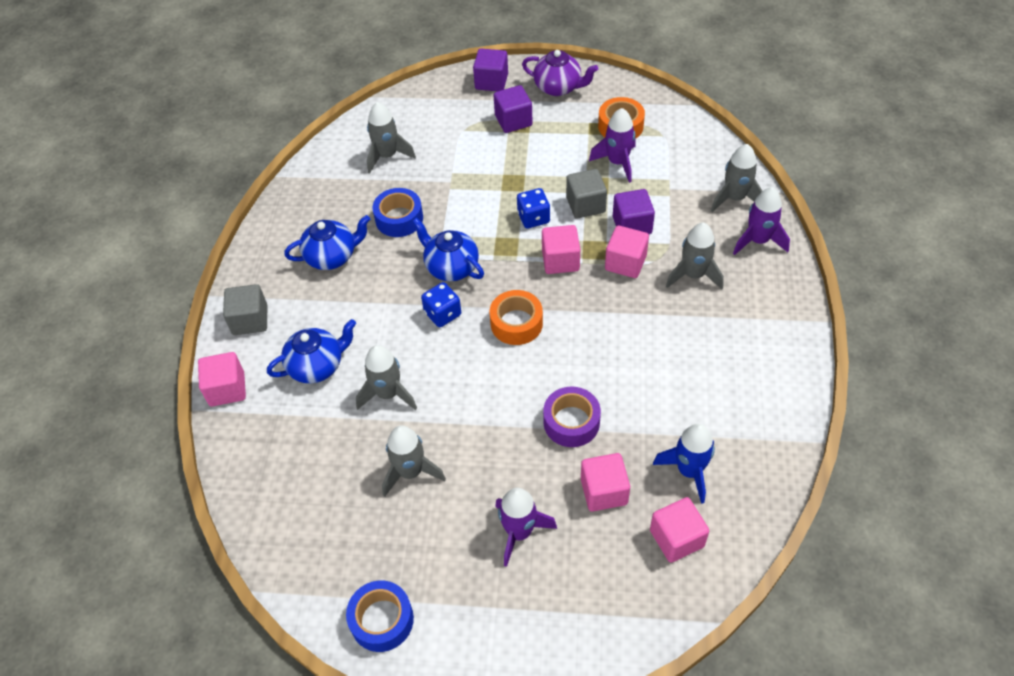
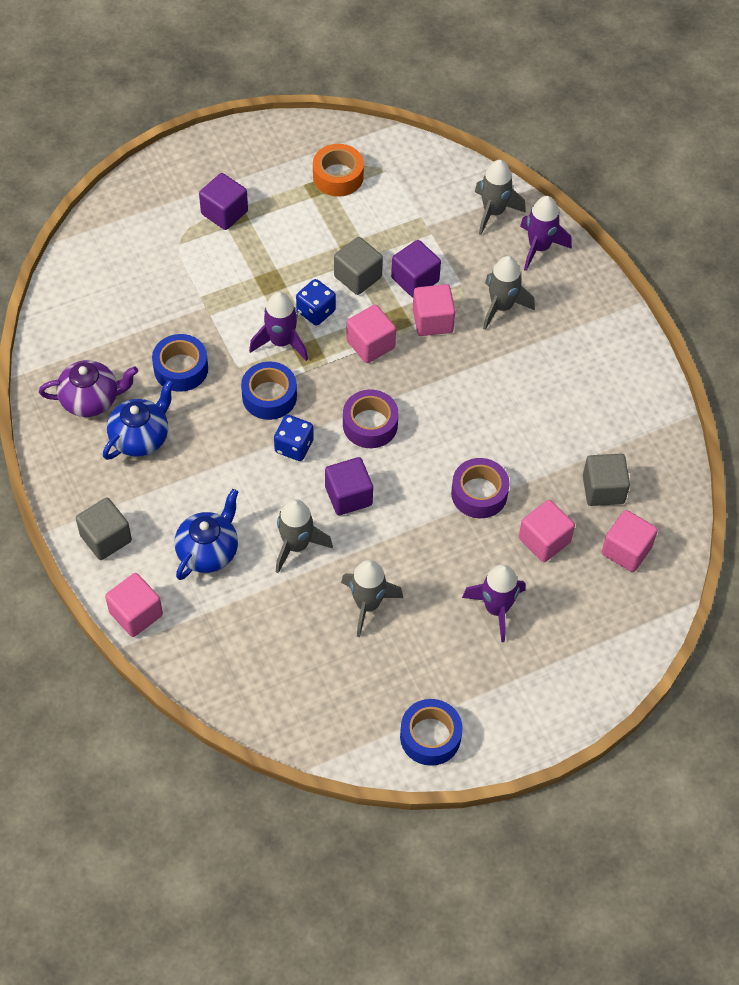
camera: 35 degrees left, 5 degrees up
grey rocket [367,102,416,174] -> none
blue teapot [412,218,484,281] -> blue tape [241,362,297,420]
purple cube [473,49,508,91] -> purple cube moved to [325,457,373,515]
orange tape [490,290,543,345] -> purple tape [343,389,399,448]
purple teapot [522,50,598,96] -> purple teapot moved to [39,360,138,417]
purple rocket [589,108,636,183] -> purple rocket moved to [249,292,308,361]
blue rocket [653,424,715,504] -> grey cube [583,454,630,506]

